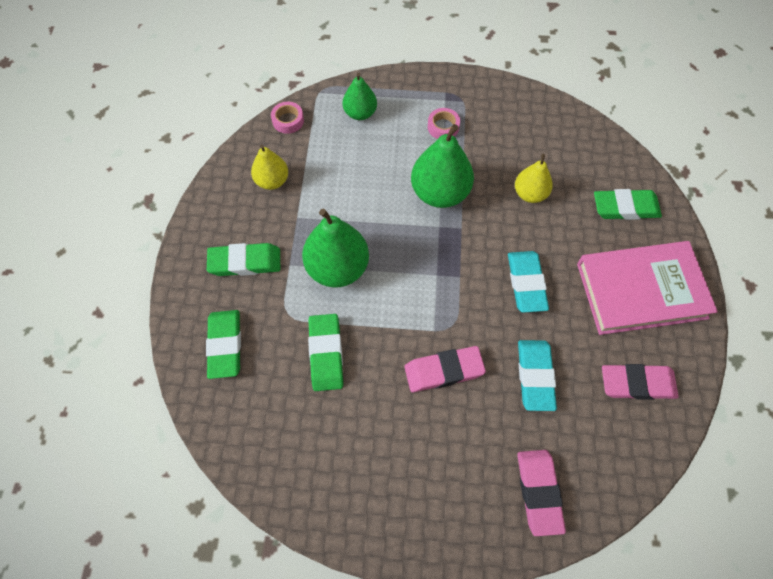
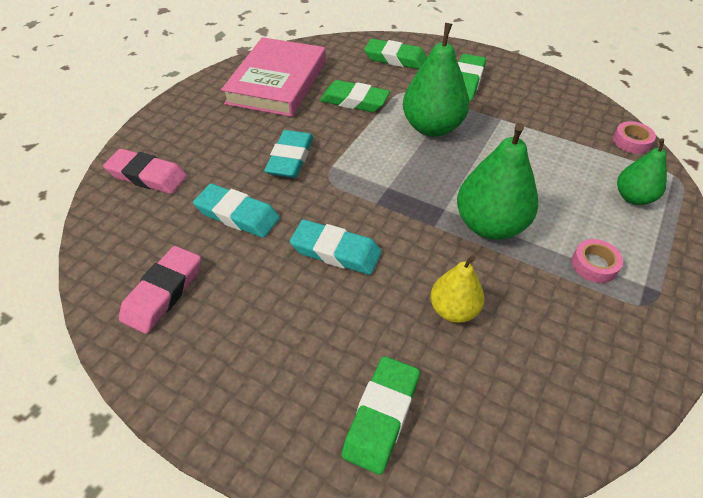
camera: 115 degrees right, 15 degrees down
yellow pear [251,144,288,190] -> none
pink eraser [404,346,486,392] -> turquoise eraser [264,130,313,178]
pink book [577,241,718,335] -> pink book moved to [221,37,326,117]

